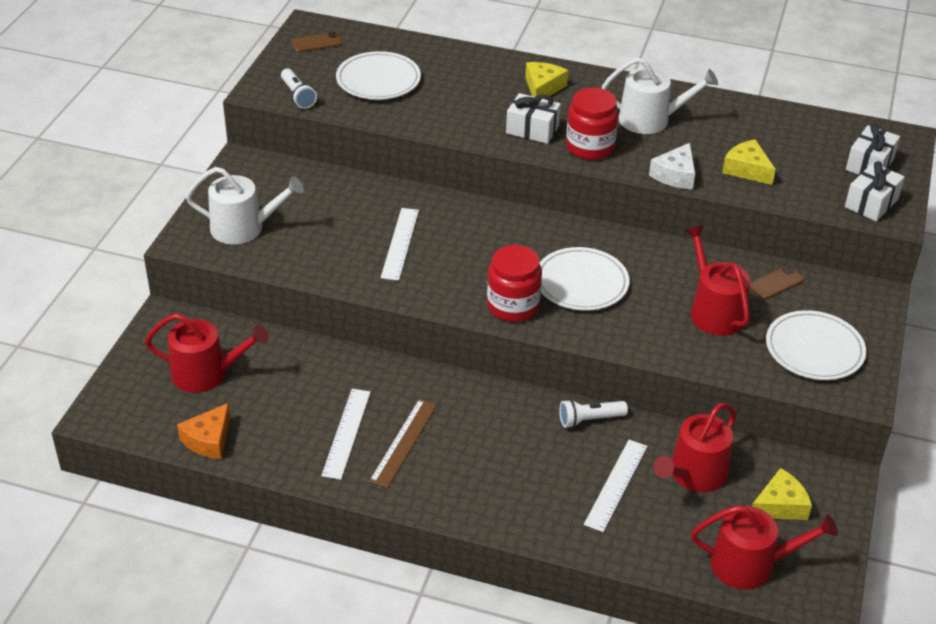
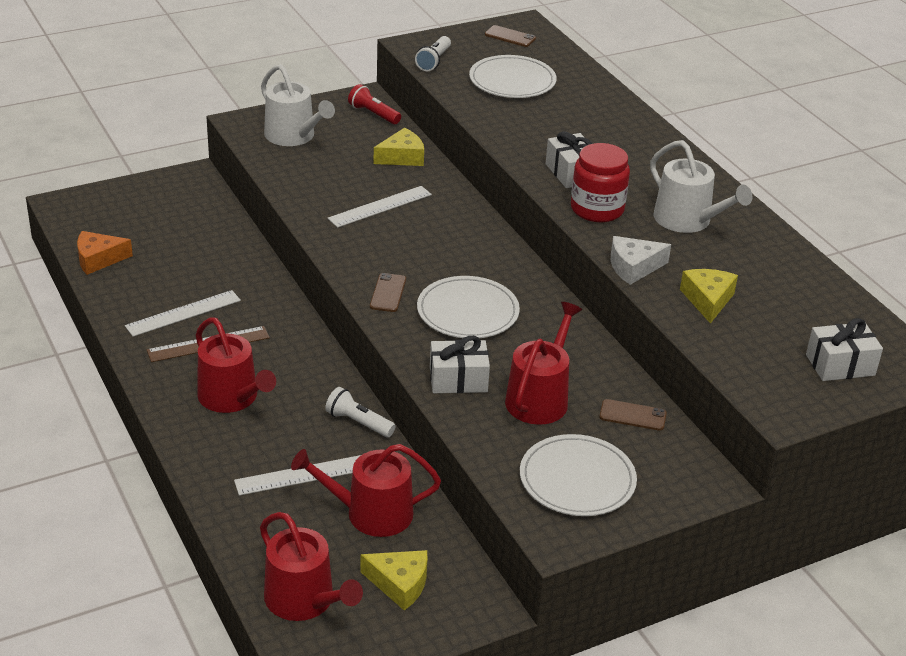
camera: 45 degrees right, 5 degrees down
red watering can [145,313,269,393] -> red watering can moved to [196,317,276,413]
red jar [487,245,542,322] -> brown phone [370,273,406,312]
yellow cheese [525,62,568,99] -> yellow cheese moved to [374,128,424,166]
white gift [845,161,905,221] -> white gift moved to [430,336,490,393]
none -> red flashlight [348,84,401,124]

